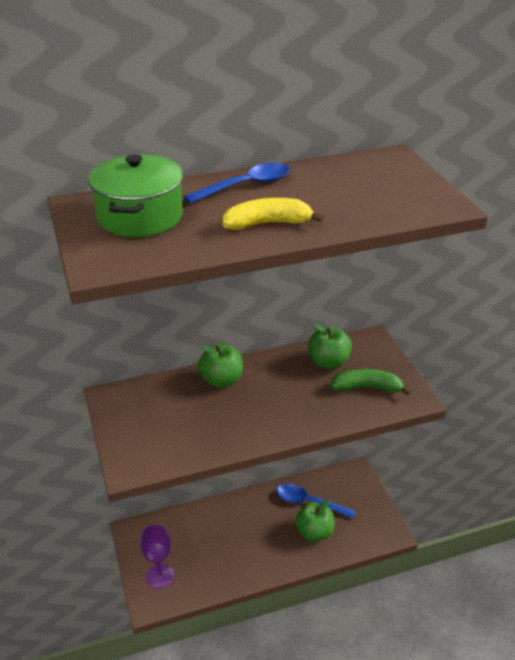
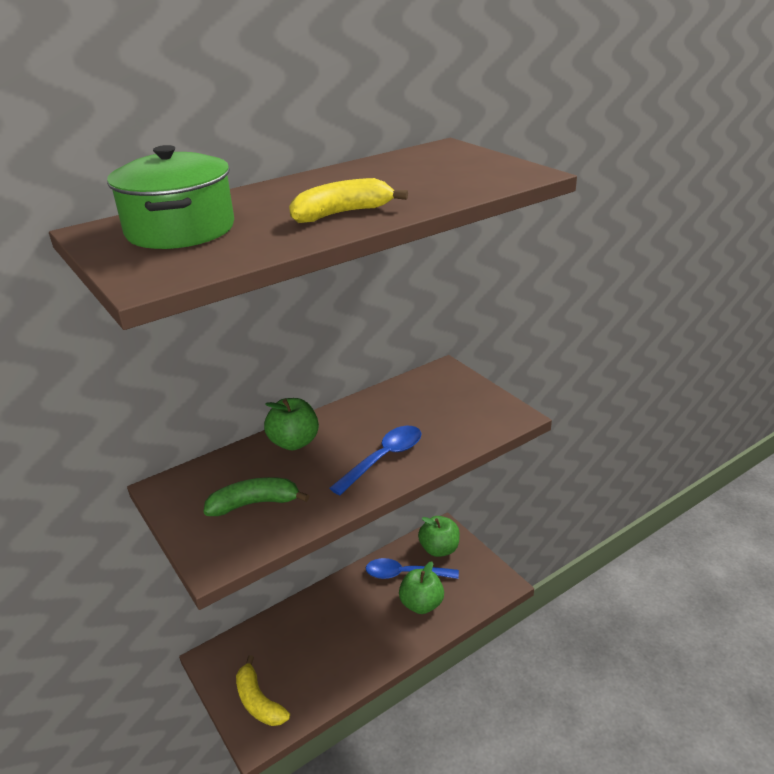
camera: 15 degrees left, 5 degrees down
purple goblet [140,524,174,588] -> yellow banana [236,655,290,726]
blue spoon [184,163,290,204] -> blue spoon moved to [329,426,421,495]
green apple [308,323,352,369] -> green apple moved to [418,516,460,557]
green banana [331,369,411,396] -> green banana moved to [204,477,309,516]

